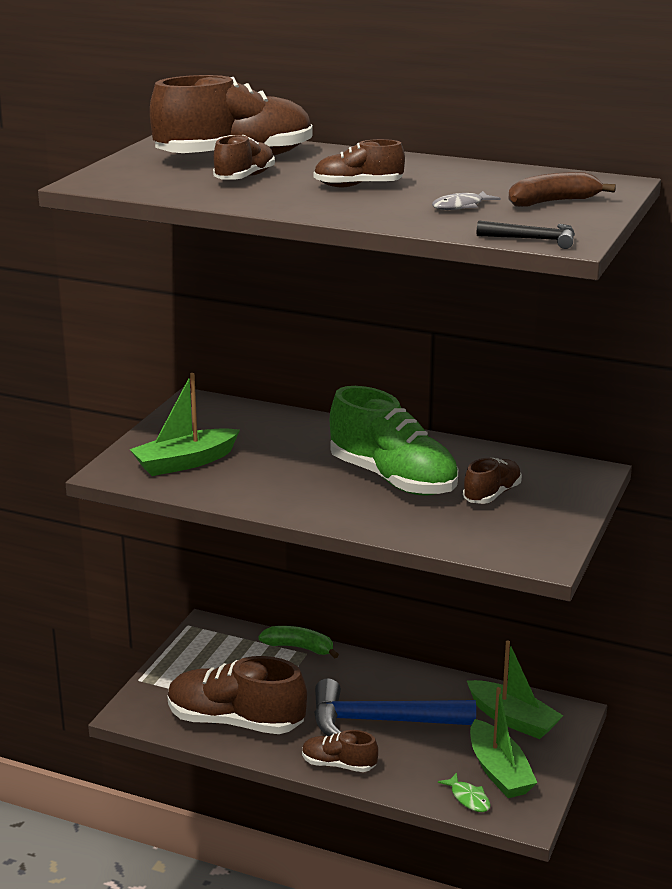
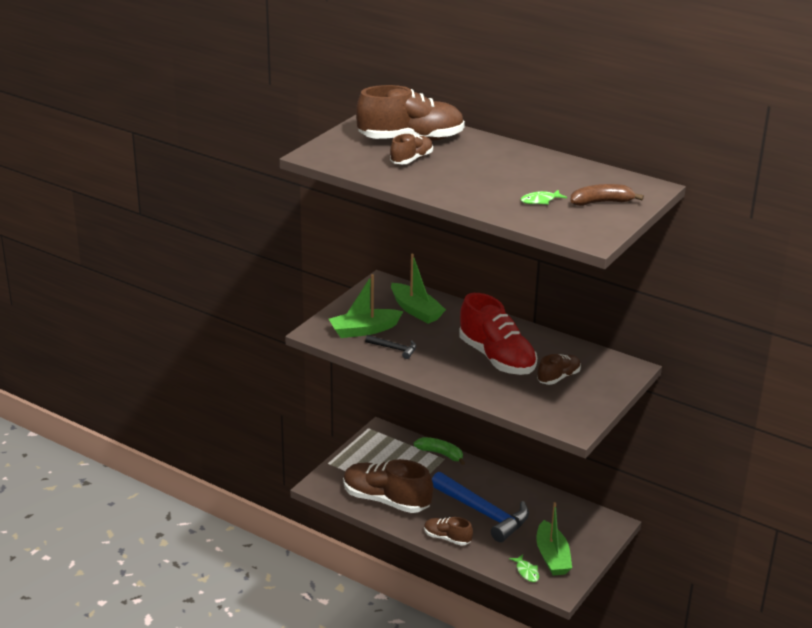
camera: 10 degrees right, 5 degrees up
brown shoe [314,139,405,187] -> none
blue hammer [314,678,476,736] -> blue hammer turned 150 degrees counterclockwise [432,472,529,542]
green shoe [330,386,458,496] -> red shoe [459,293,537,375]
grey fish [432,191,501,210] -> green fish [520,190,567,205]
green boat [467,640,563,739] -> green boat moved to [391,254,446,324]
black hammer [477,220,575,249] -> black hammer moved to [365,335,416,359]

